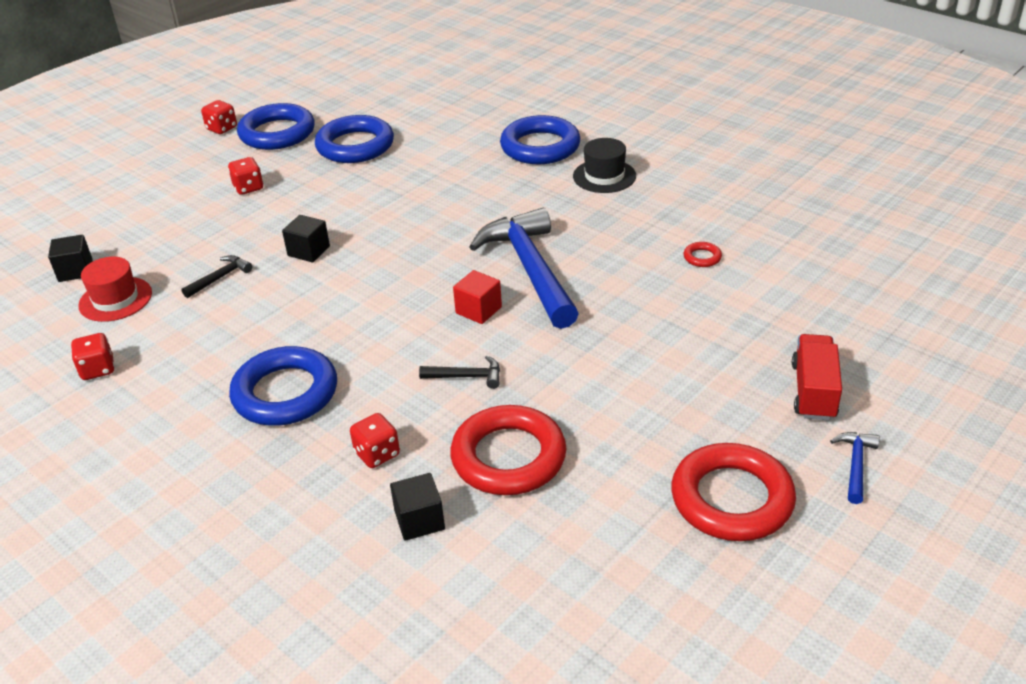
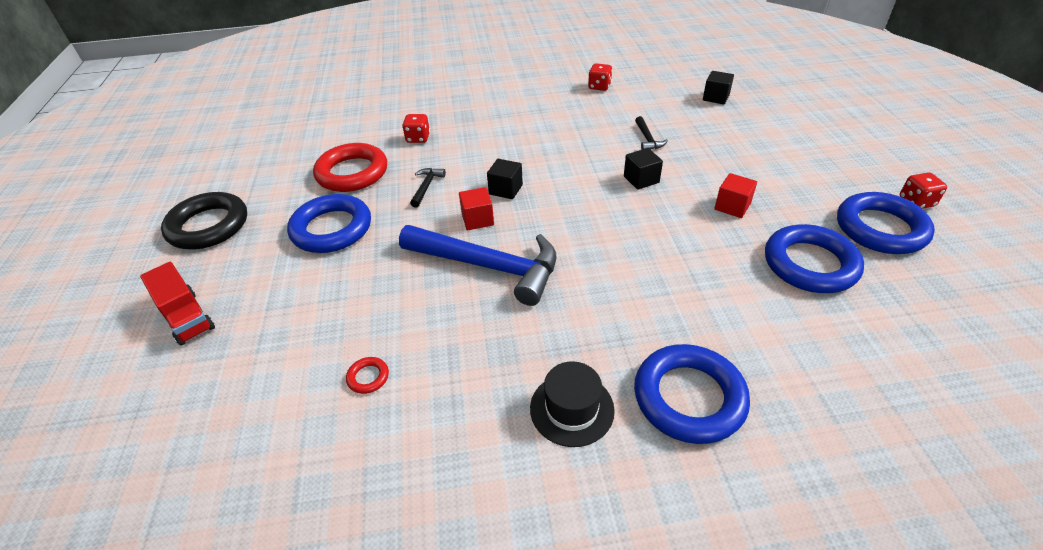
camera: 130 degrees right, 5 degrees up
red hat [78,256,152,322] -> none
red dice [228,157,263,195] -> none
blue ring [229,346,337,426] -> blue ring moved to [287,194,371,253]
black cube [390,473,445,541] -> black cube moved to [487,159,523,199]
black hammer [419,356,500,389] -> black hammer turned 150 degrees clockwise [410,168,446,208]
red ring [671,443,796,541] -> black ring [161,192,247,249]
blue hammer [830,432,880,504] -> none
none -> red cube [714,173,757,218]

